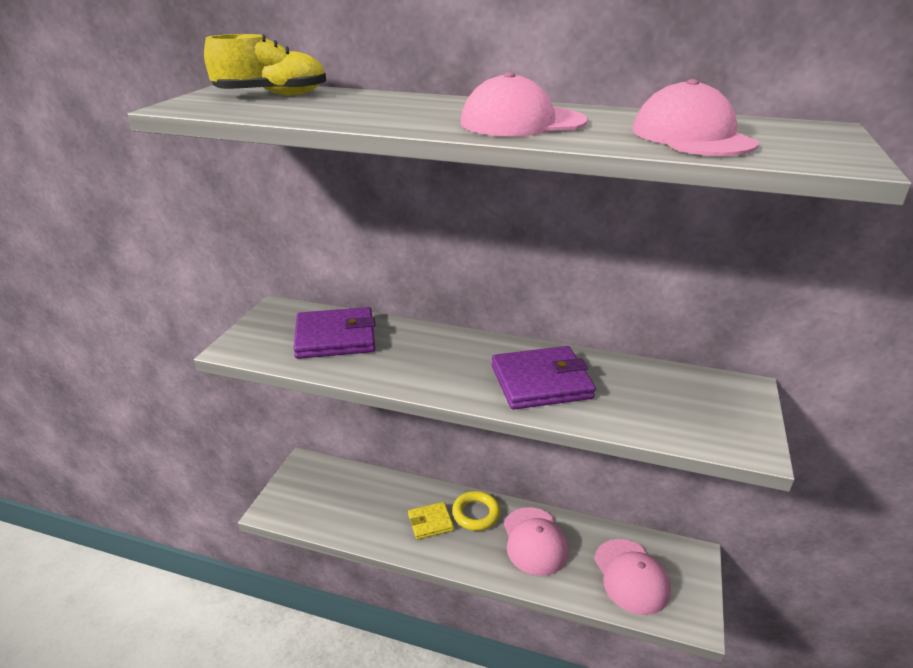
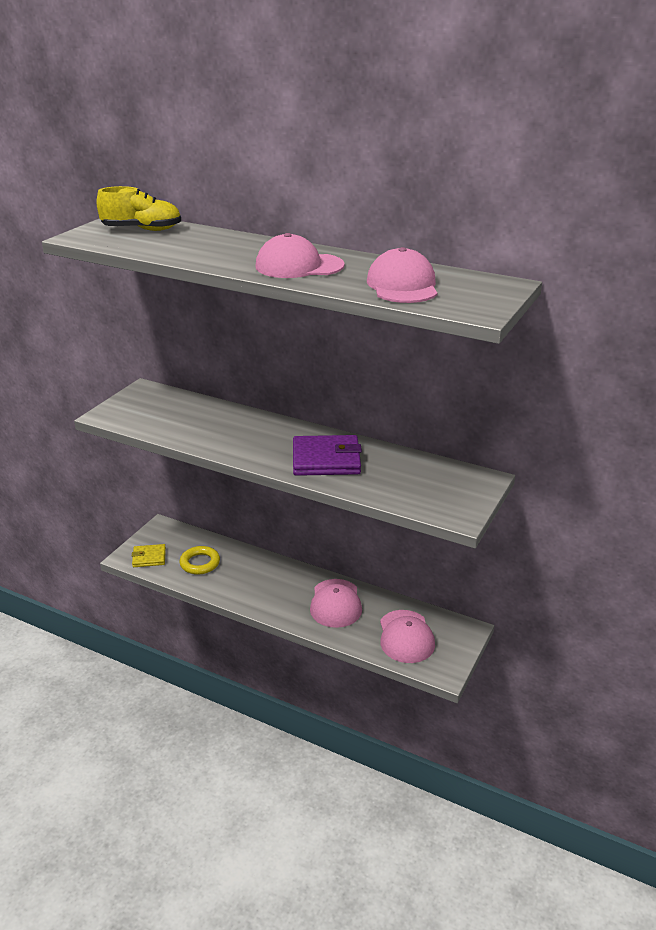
camera: 10 degrees right, 0 degrees up
purple wallet [293,307,375,359] -> none
yellow wallet [408,502,454,540] -> yellow wallet moved to [132,544,166,567]
yellow ring [452,491,500,531] -> yellow ring moved to [180,546,220,575]

